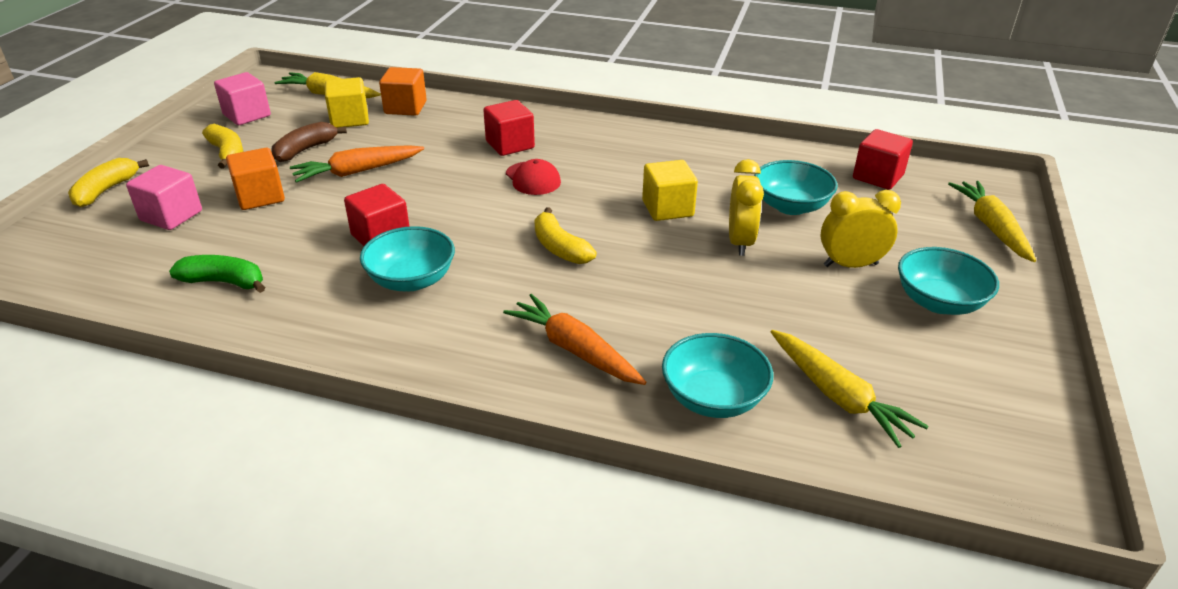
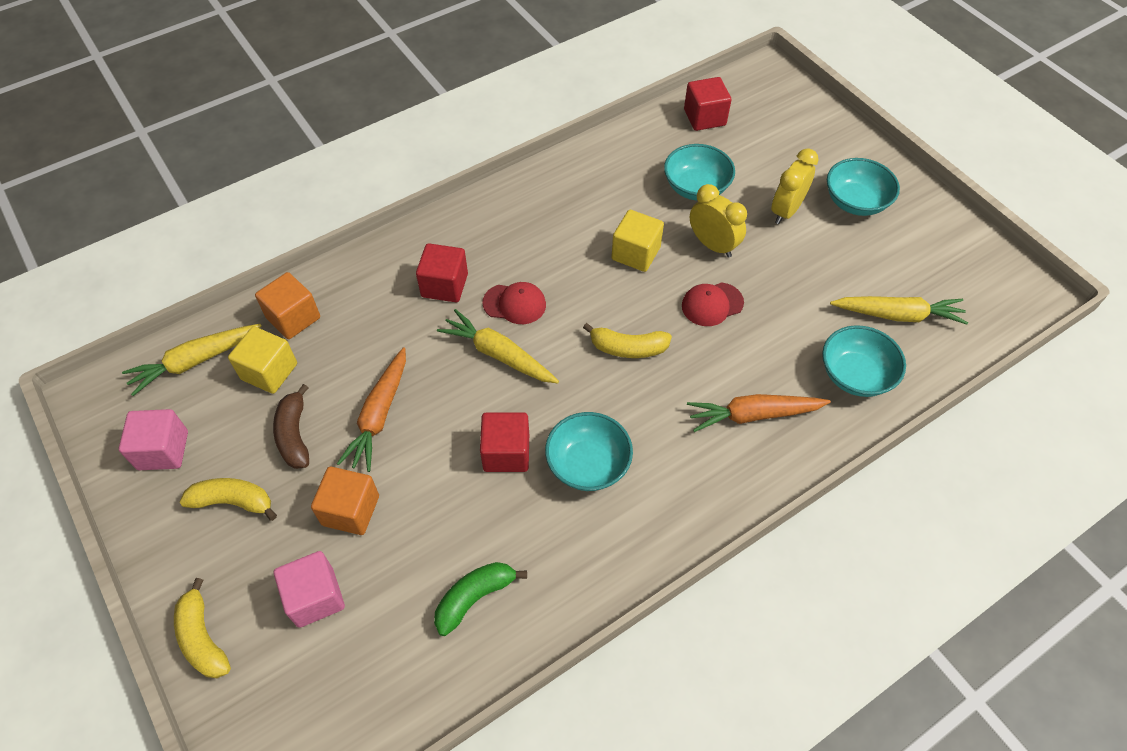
camera: 50 degrees left, 20 degrees up
yellow carrot [948,181,1036,262] -> yellow carrot moved to [437,309,559,383]
none -> red cap [682,282,744,326]

